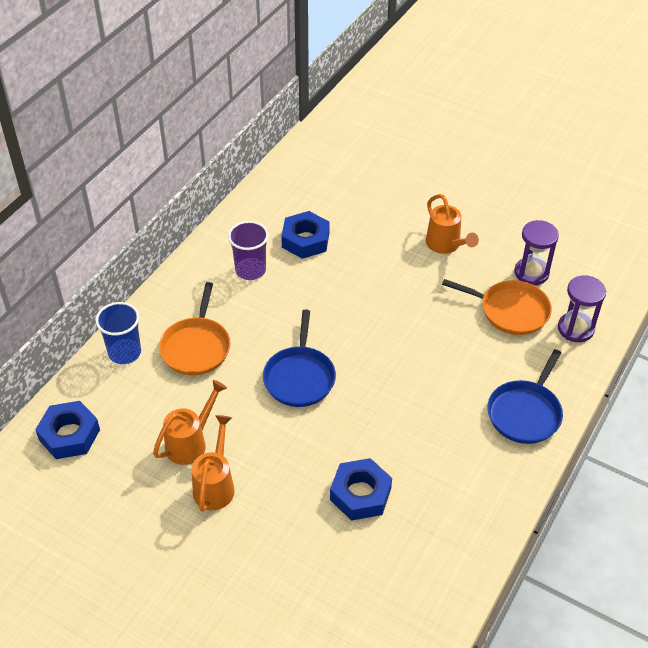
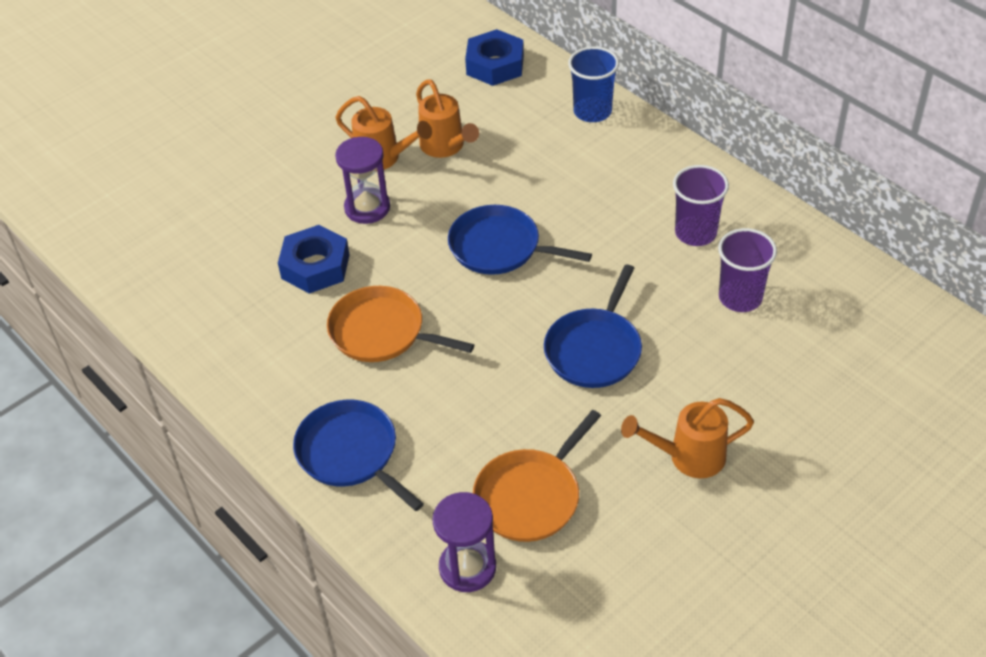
camera: 110 degrees right, 0 degrees up
orange pan [159,282,230,376] -> orange pan moved to [327,286,474,362]
blue nut [281,211,330,259] -> purple cup [718,228,777,312]
purple hourglass [514,220,559,285] -> purple hourglass moved to [335,137,390,224]
none -> blue pan [544,264,642,388]

